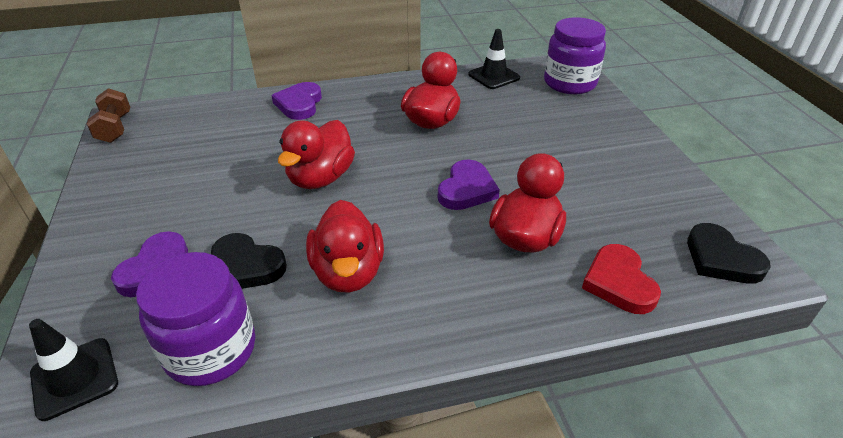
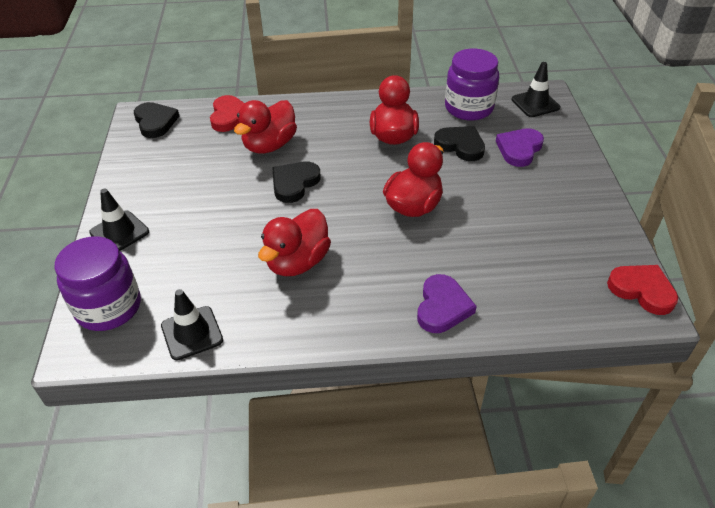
camera: 170 degrees left, 5 degrees up
brown dumbbell [87,88,130,143] -> red heart [607,265,678,315]
purple heart [438,159,500,210] -> black heart [272,161,321,203]
none -> black traffic cone [89,189,149,251]

